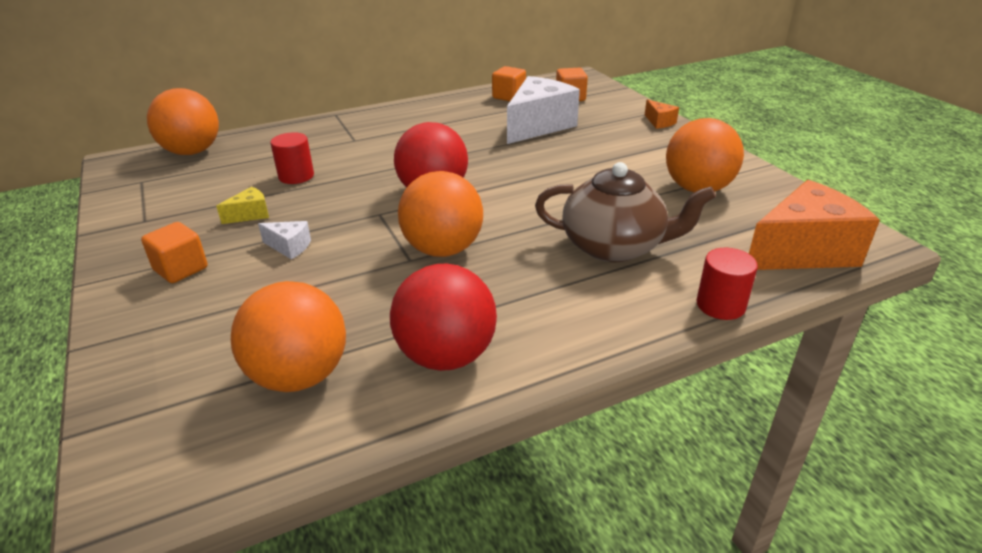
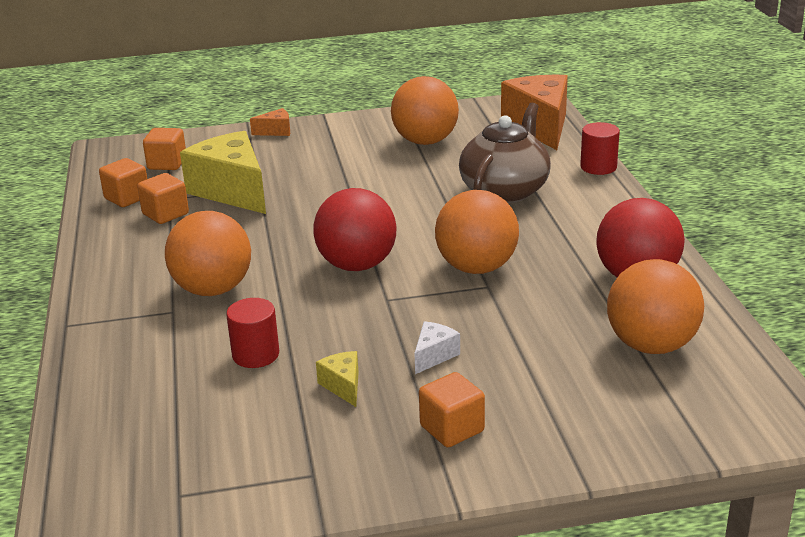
camera: 75 degrees left, 5 degrees down
orange ball [147,88,219,155] -> orange ball moved to [165,211,251,296]
white cheese [507,76,580,144] -> yellow cheese [180,131,266,214]
none -> orange cube [137,173,189,224]

